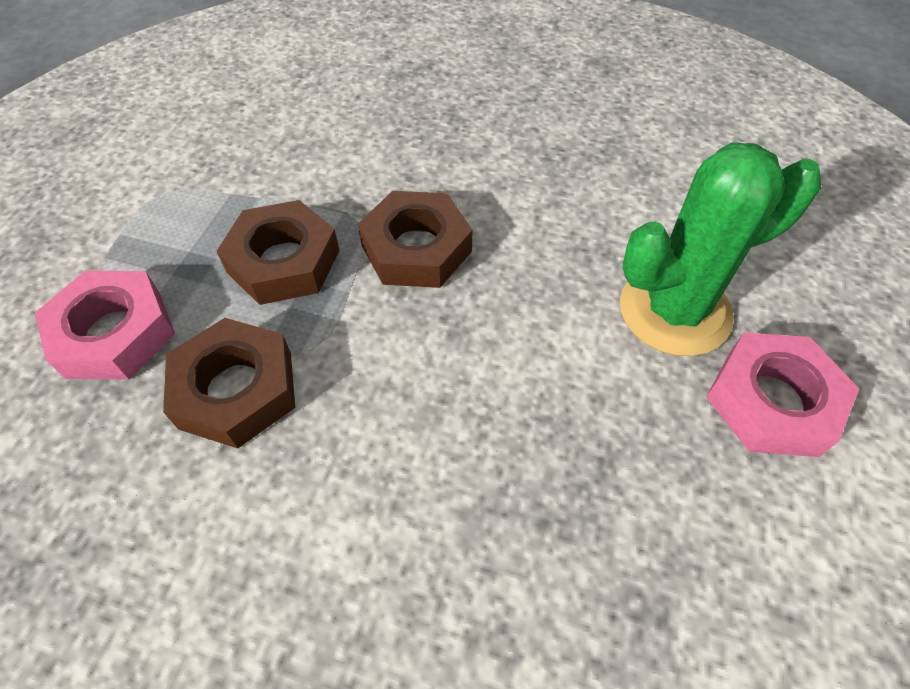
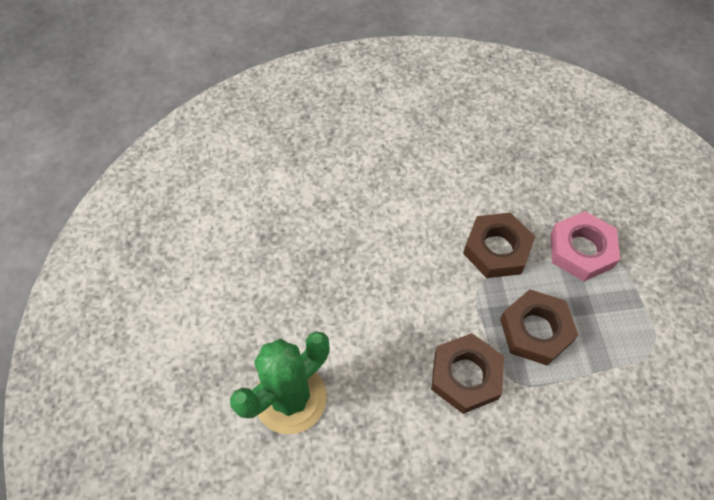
camera: 155 degrees right, 5 degrees up
pink nut [706,332,859,457] -> none

